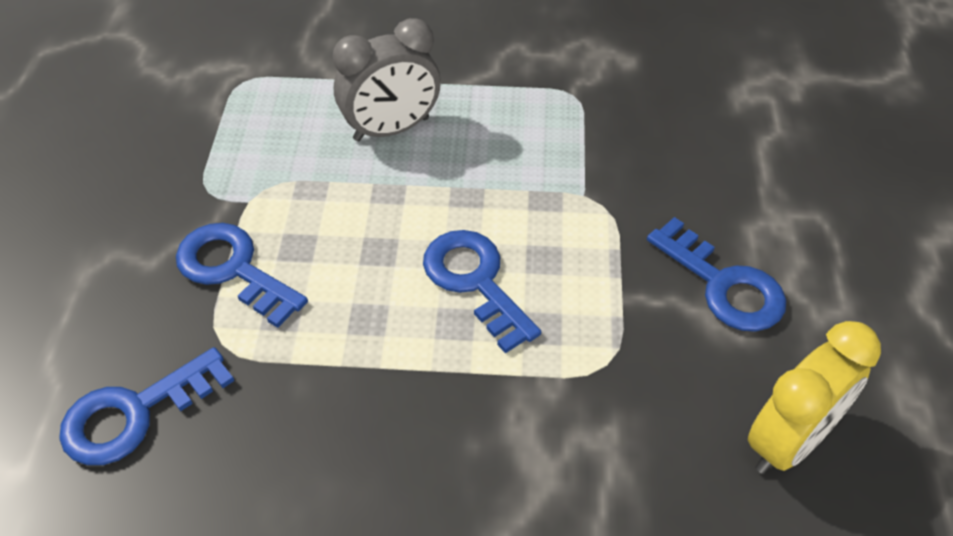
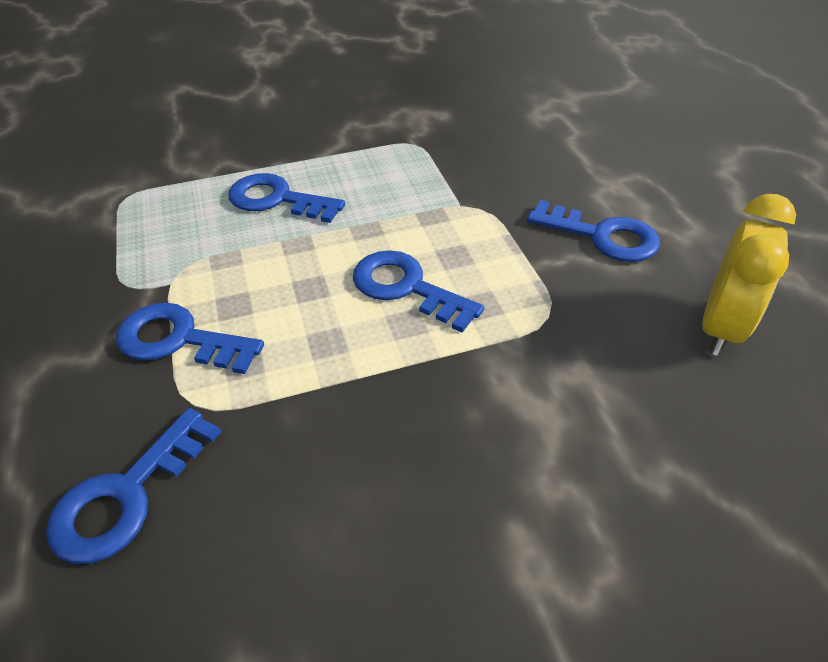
camera: 20 degrees left, 5 degrees down
grey clock [333,18,441,142] -> blue key [228,173,345,223]

